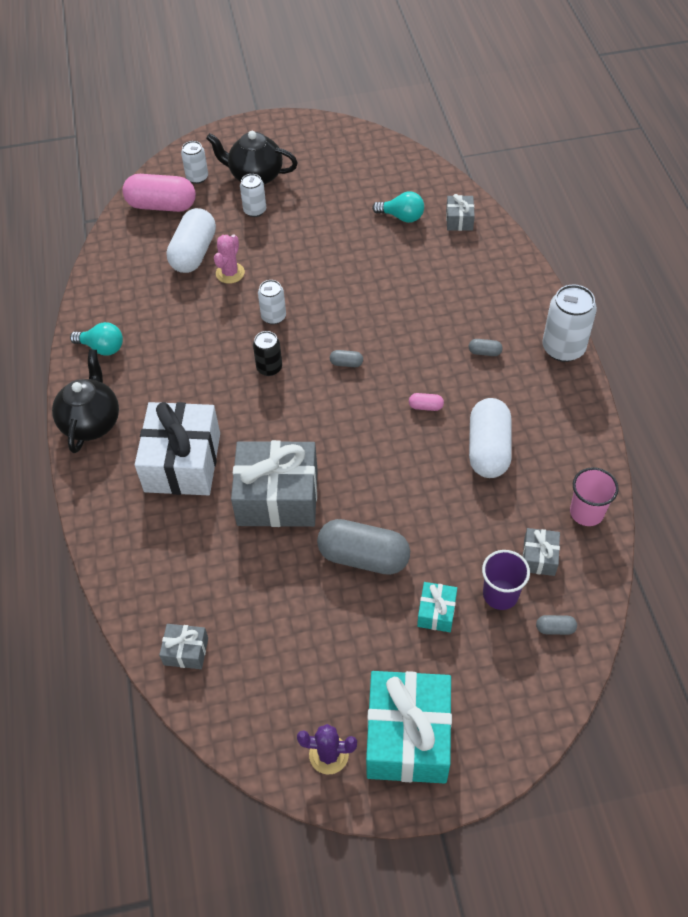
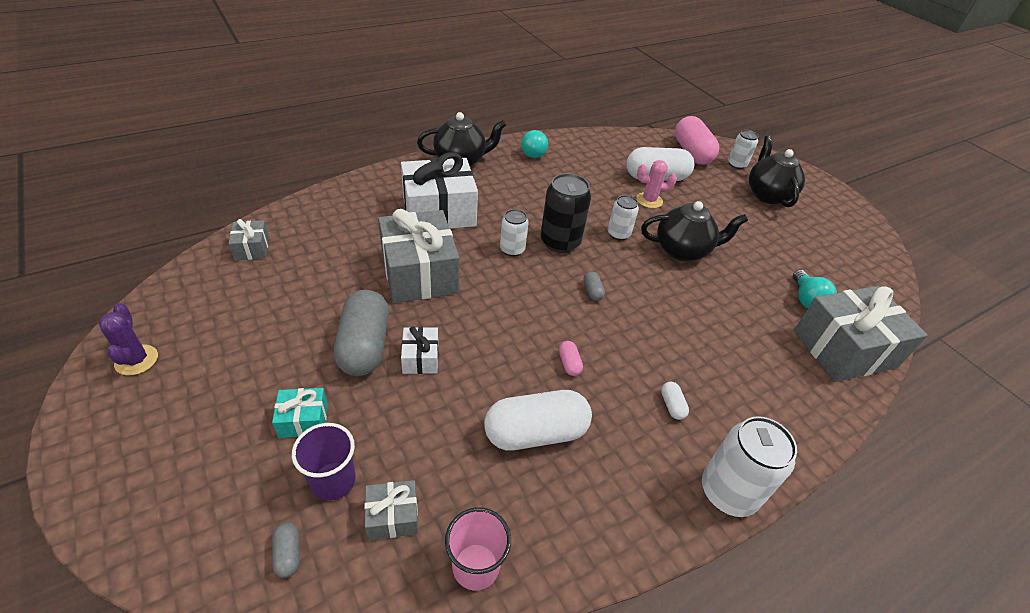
camera: 65 degrees right, 10 degrees down
white can [240,174,266,217] -> white can moved to [500,209,529,257]
black can [253,331,282,376] -> black can [540,173,591,253], size x1.67
turquoise gift [366,671,452,783] -> none
grey gift [446,194,475,231] -> grey gift [794,286,927,382], size x2.17
grey capsule [469,339,503,356] -> white capsule [661,382,689,420]
none -> white gift [401,326,438,374]
none -> black teapot [641,201,748,261]

